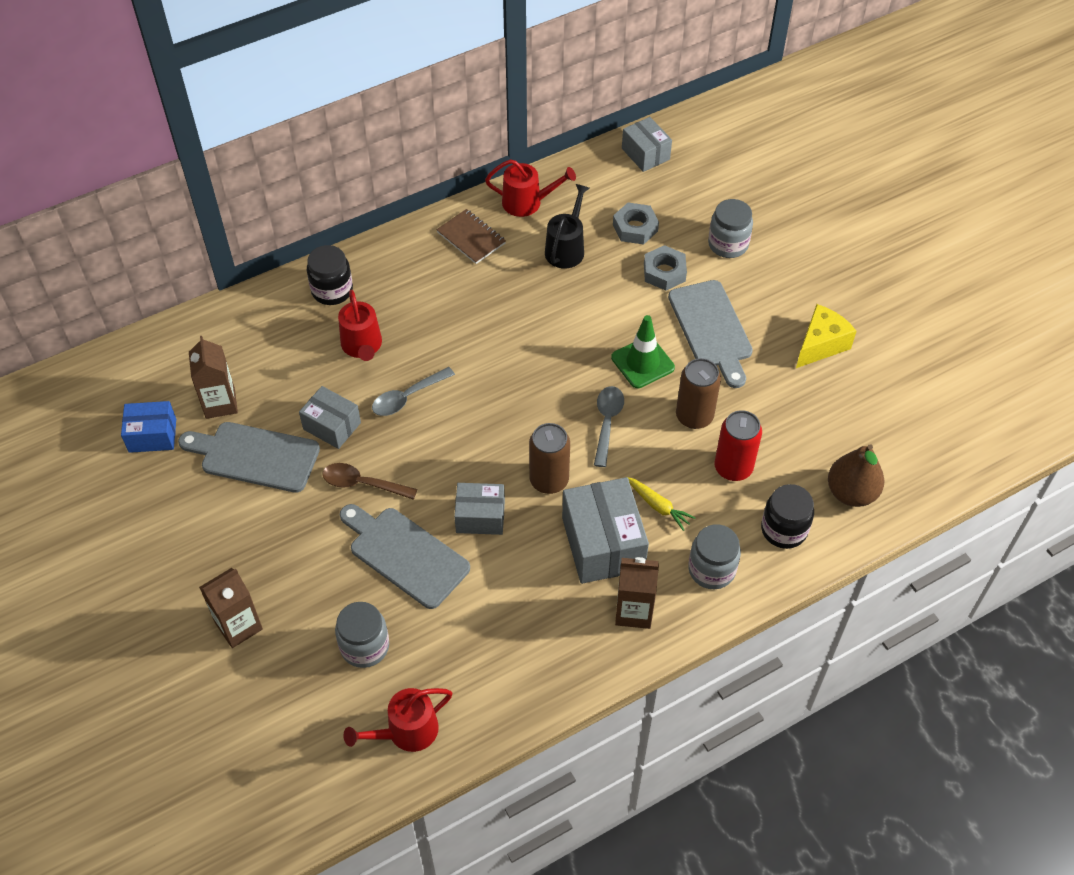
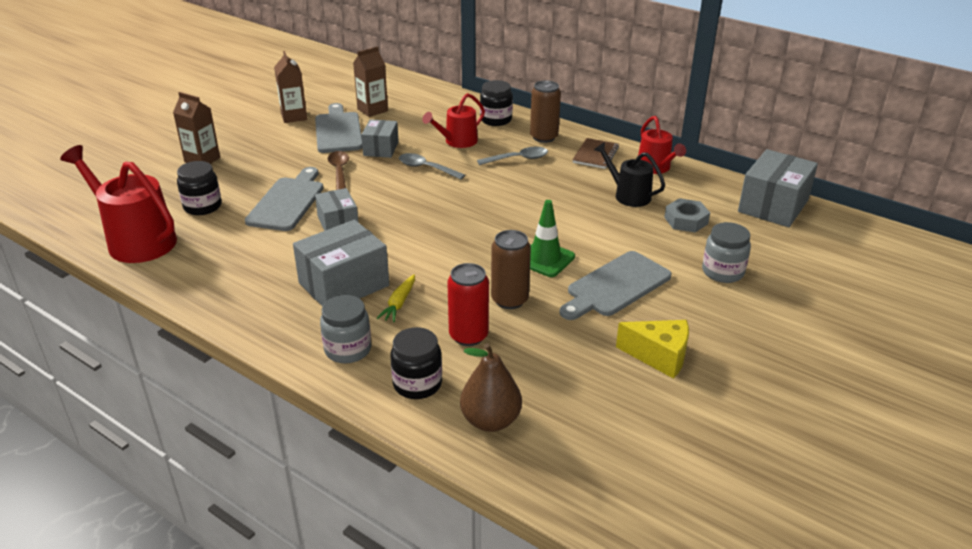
camera: 65 degrees right, 20 degrees down
blue box [121,401,176,453] -> none
grey jar [335,602,389,668] -> black jar [177,161,222,215]
red watering can [343,688,452,752] -> red watering can [60,145,177,263], size x1.69
brown can [529,423,570,494] -> brown can moved to [530,80,561,143]
black watering can [545,184,590,268] -> black watering can turned 135 degrees counterclockwise [594,142,665,207]
grey spoon [594,386,624,467] -> grey spoon moved to [477,147,548,165]
brown carton [615,557,659,629] -> brown carton moved to [274,51,307,123]
grey box [622,117,672,172] -> grey box [738,149,818,227], size x1.65
grey nut [644,245,687,291] -> none

